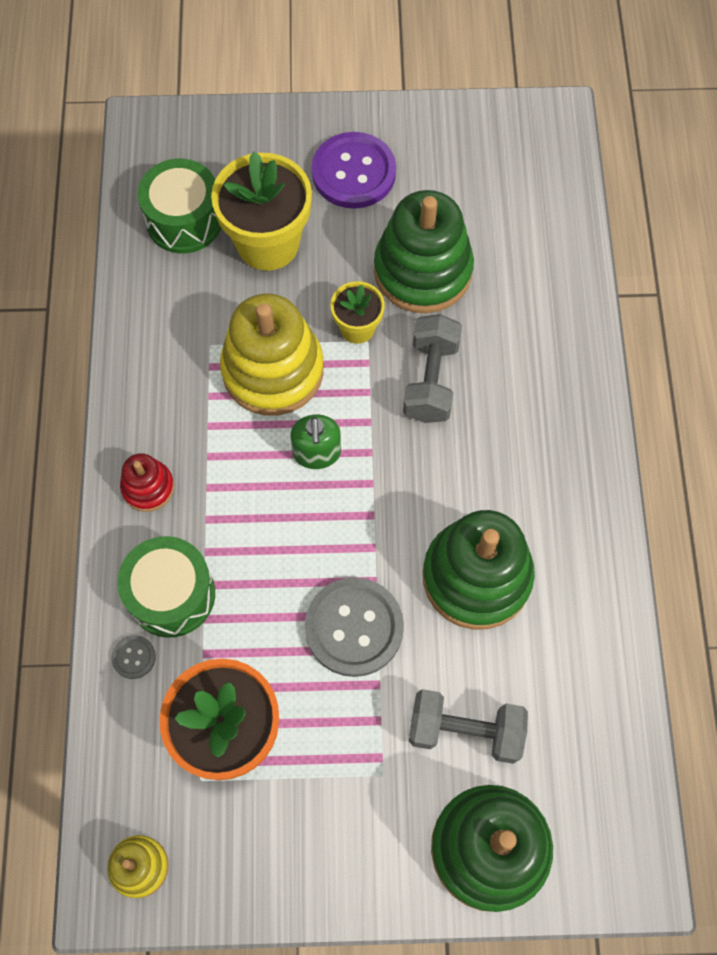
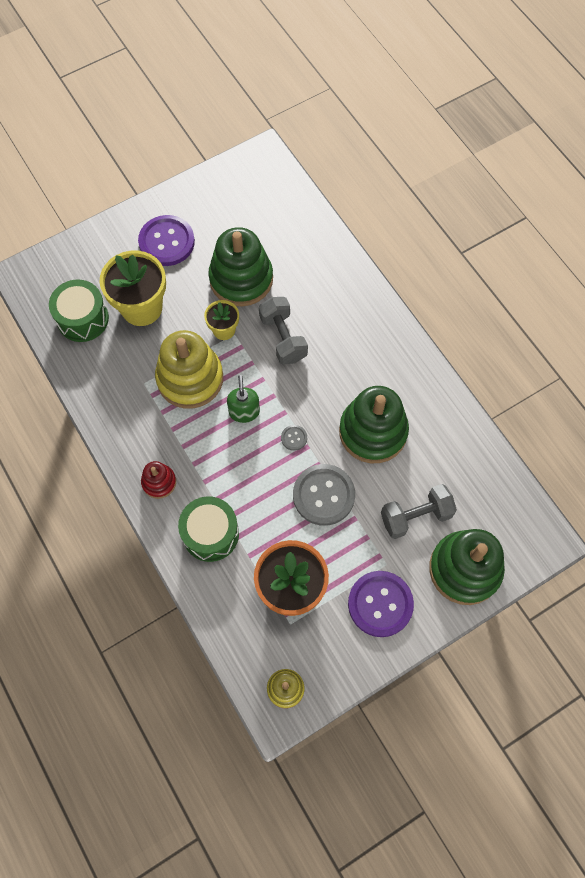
camera: 30 degrees left, 0 degrees up
grey button [111,635,156,679] -> grey button moved to [281,425,307,451]
green soap dispenser [290,415,341,469] -> green soap dispenser turned 150 degrees counterclockwise [227,375,260,423]
none -> purple button [348,571,414,637]

